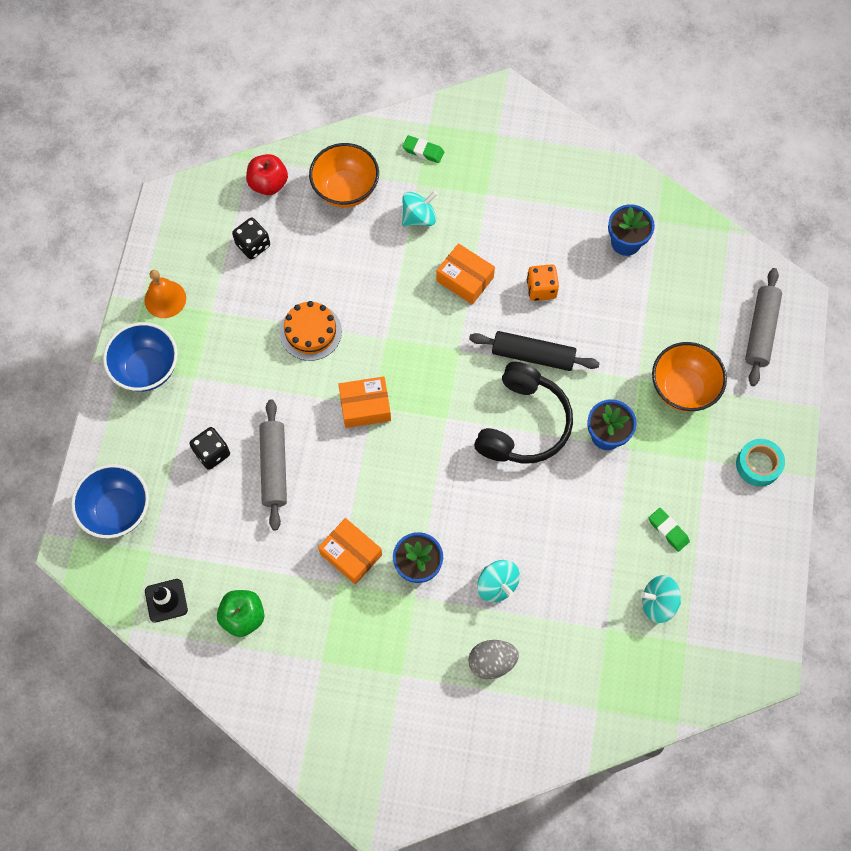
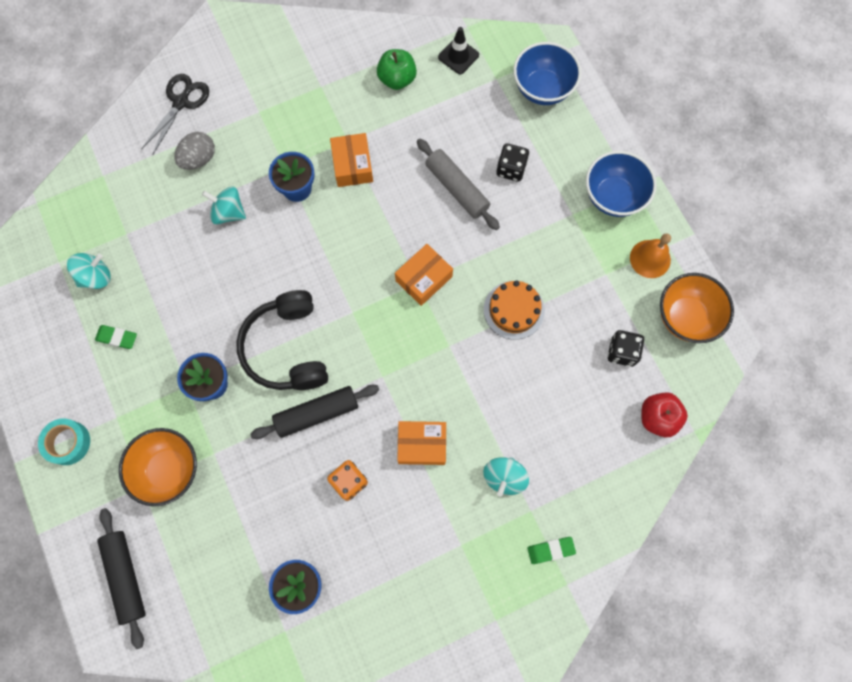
camera: 145 degrees right, 5 degrees up
orange bowl [309,143,379,208] -> orange bowl moved to [660,273,734,343]
orange box [318,518,382,584] -> orange box turned 75 degrees clockwise [330,133,373,187]
grey rolling pin [745,268,782,386] -> black rolling pin [97,508,146,649]
none -> black scissors [141,74,209,155]

